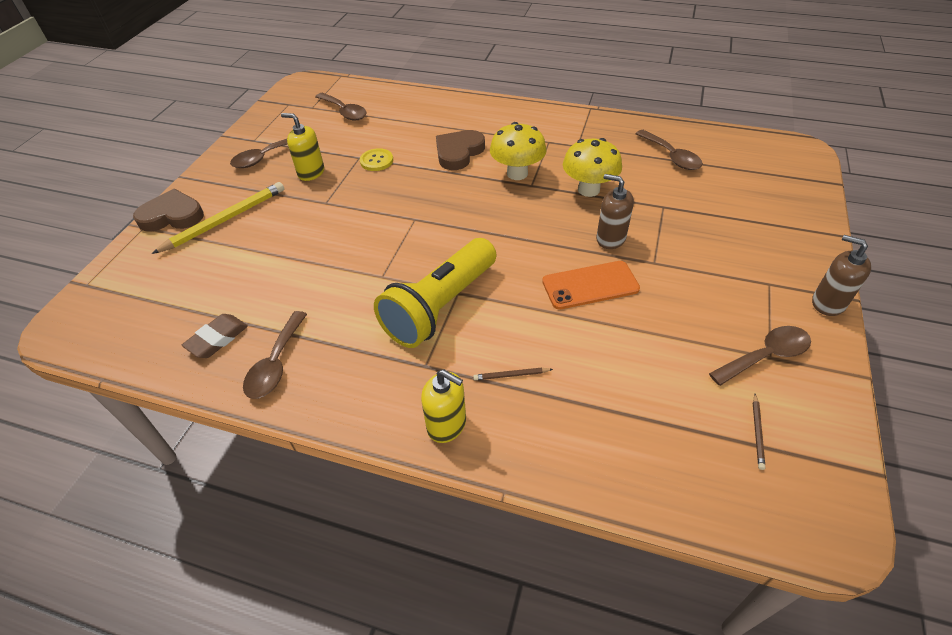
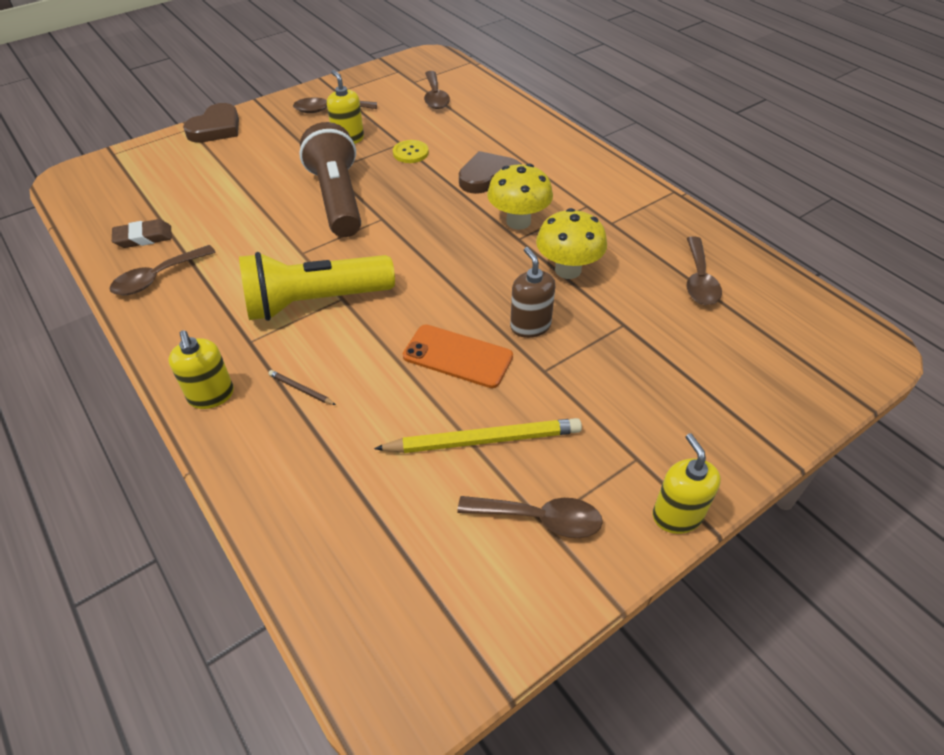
camera: 35 degrees right, 0 degrees up
brown heart [133,189,204,232] -> brown heart turned 90 degrees clockwise [183,103,239,143]
yellow pencil [152,182,284,254] -> yellow pencil moved to [374,418,582,453]
brown pencil [753,394,765,470] -> none
brown soap dispenser [812,235,871,316] -> yellow soap dispenser [653,433,721,534]
none -> brown flashlight [299,122,361,237]

